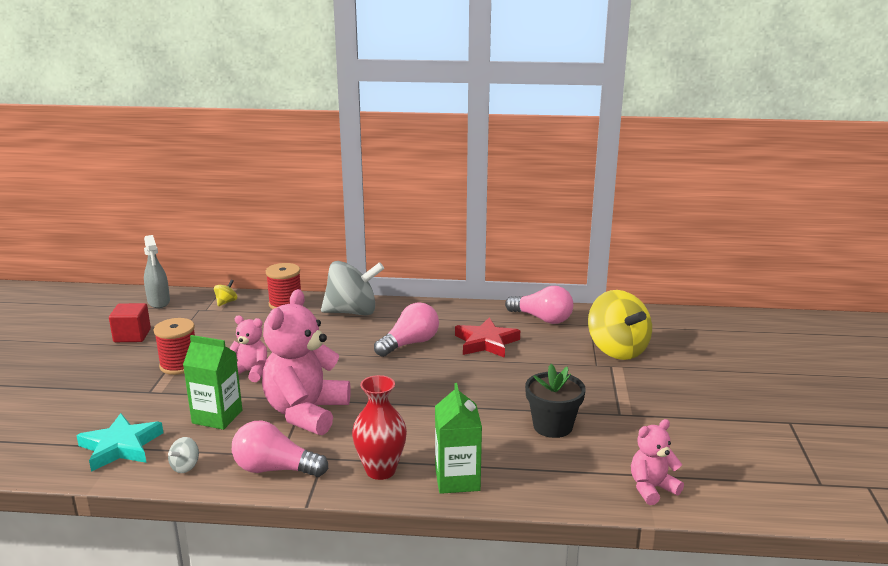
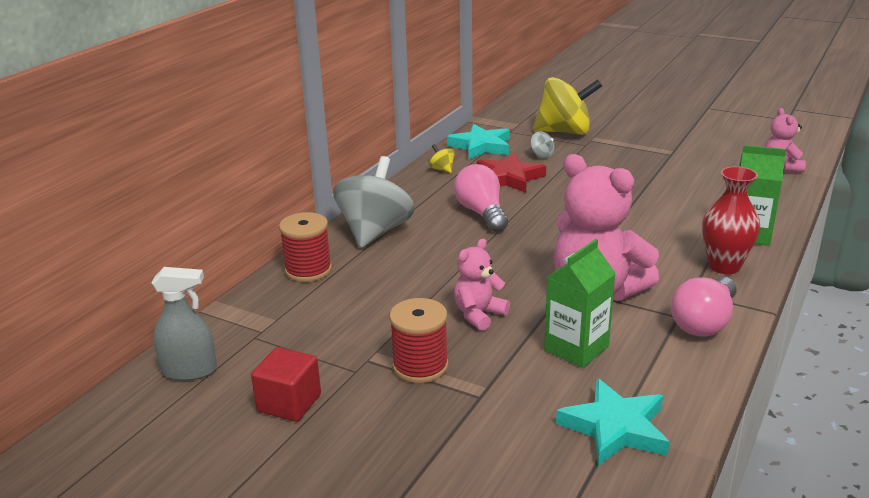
camera: 65 degrees left, 5 degrees up
grey spinning top [168,437,199,473] -> grey spinning top moved to [530,131,555,158]
yellow spinning top [214,280,237,306] -> yellow spinning top moved to [429,144,455,173]
pink light bulb [505,286,573,324] -> turquoise star [447,124,510,159]
black flower pot [525,364,586,438] -> none

